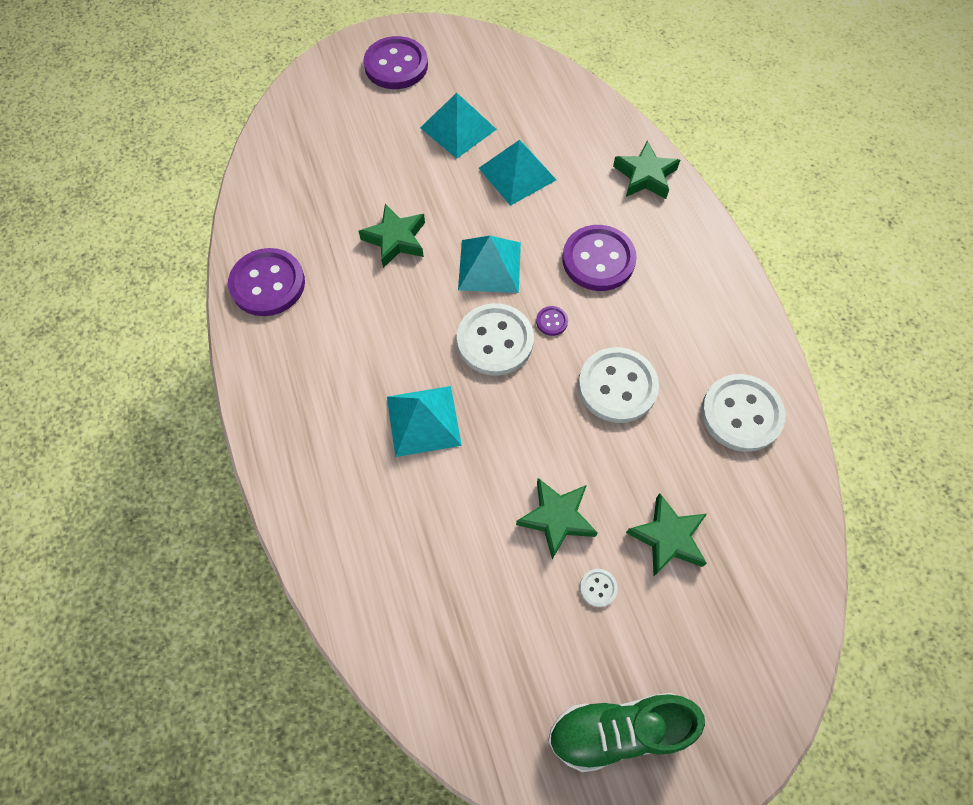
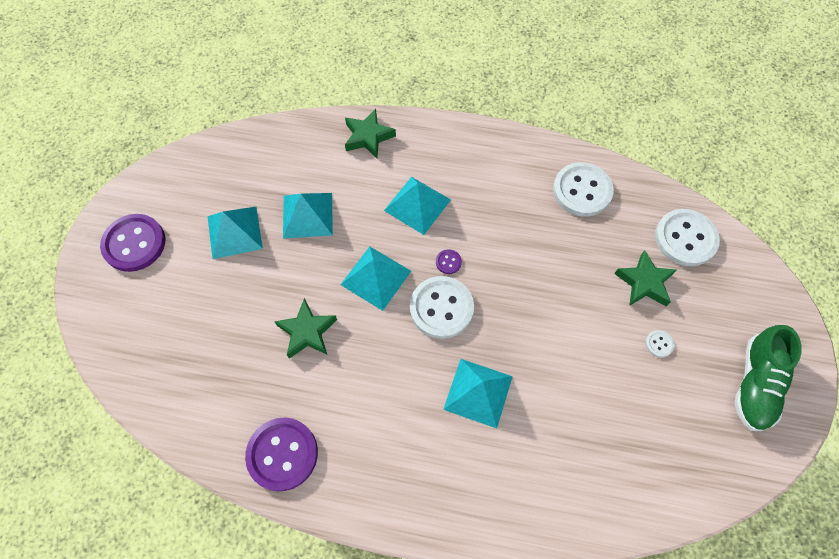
camera: 60 degrees left, 0 degrees up
green star [516,478,598,559] -> none
purple button [562,225,637,291] -> turquoise pyramid [384,177,451,235]
white button [578,347,659,423] -> white button moved to [655,209,720,266]

